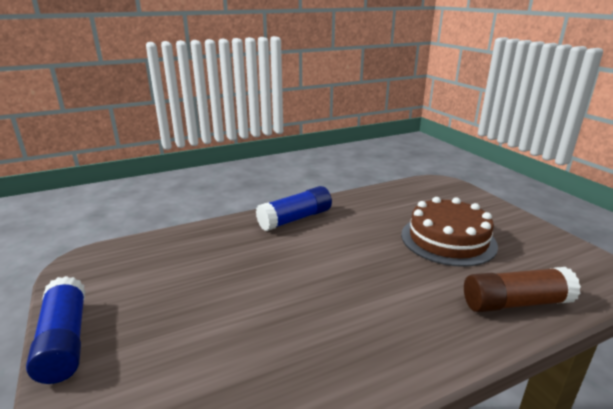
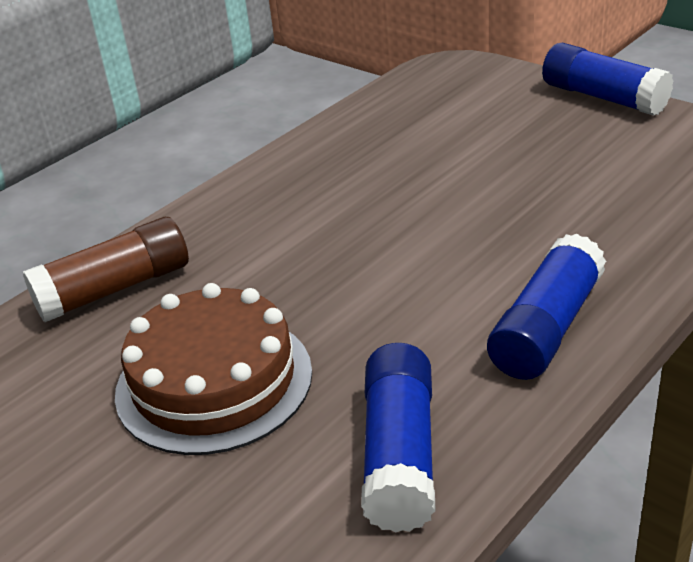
camera: 160 degrees right, 10 degrees up
none -> blue glue stick [361,343,436,533]

